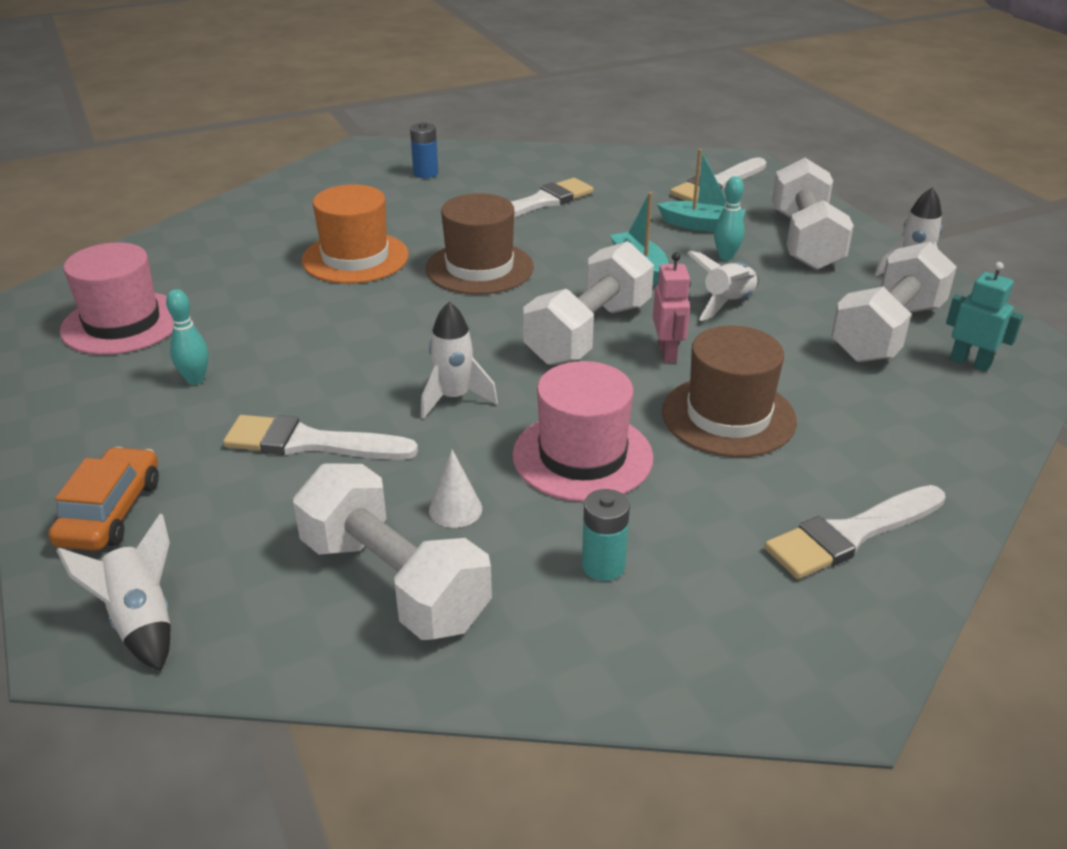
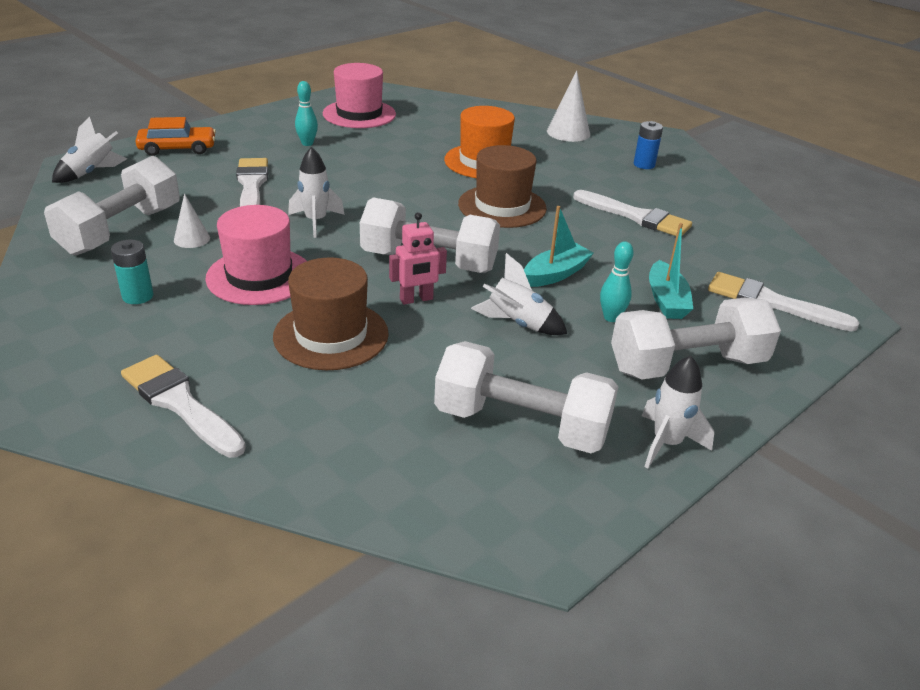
camera: 70 degrees right, 0 degrees up
turquoise robot [946,262,1023,372] -> none
none -> white cone [547,71,590,142]

